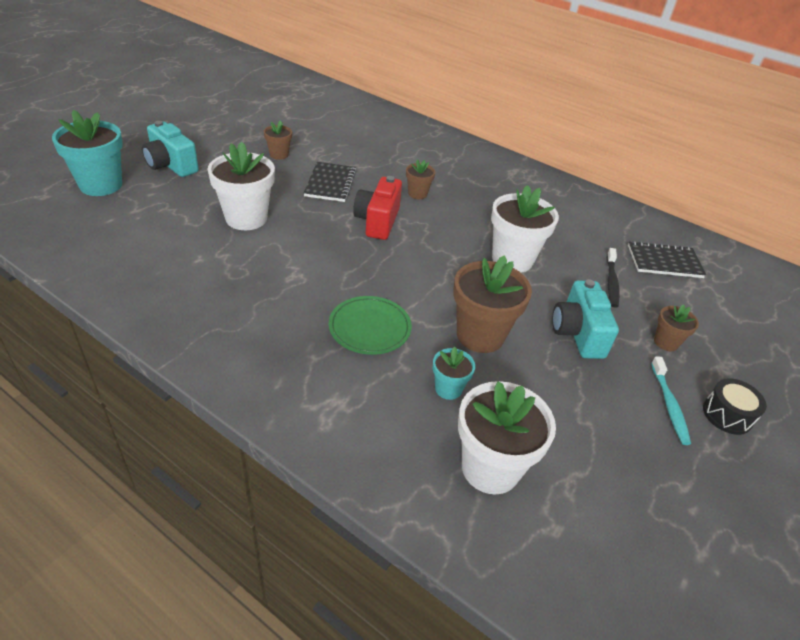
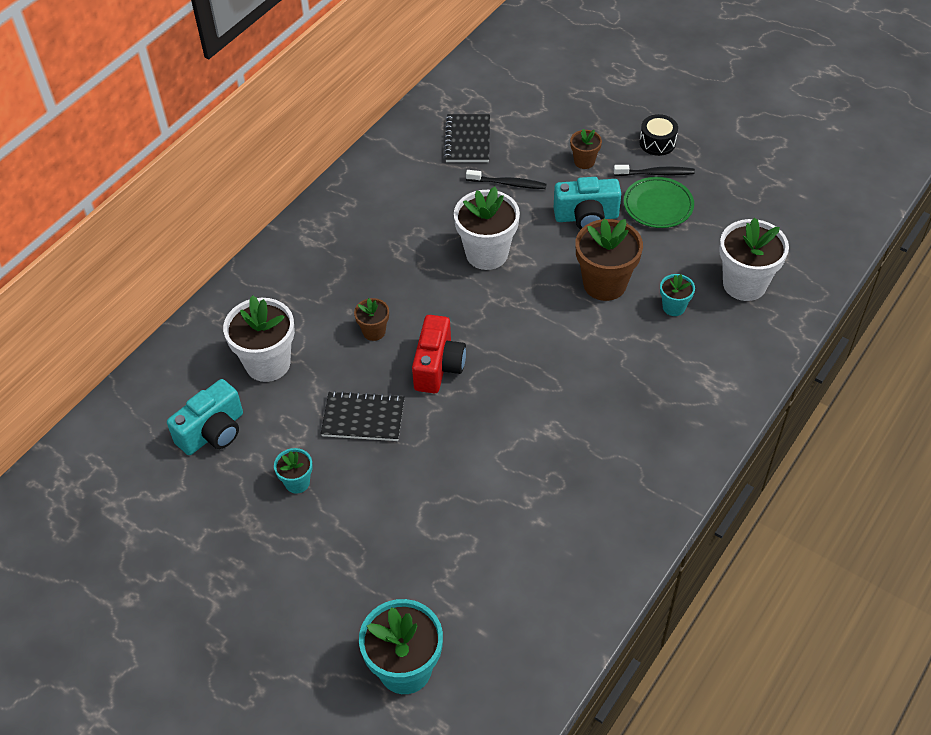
camera: 85 degrees left, 10 degrees up
turquoise camera [142,121,199,177] -> turquoise camera moved to [167,379,243,455]
white flower pot [208,142,275,230] -> white flower pot moved to [223,295,295,382]
brown flower pot [264,120,292,160] -> turquoise flower pot [274,448,313,493]
green plate [329,296,412,355] -> green plate moved to [624,177,694,228]
red camera [353,176,402,240] -> red camera turned 90 degrees counterclockwise [412,315,466,393]
turquoise toothbrush [651,356,691,445] -> black toothbrush [614,165,695,176]

